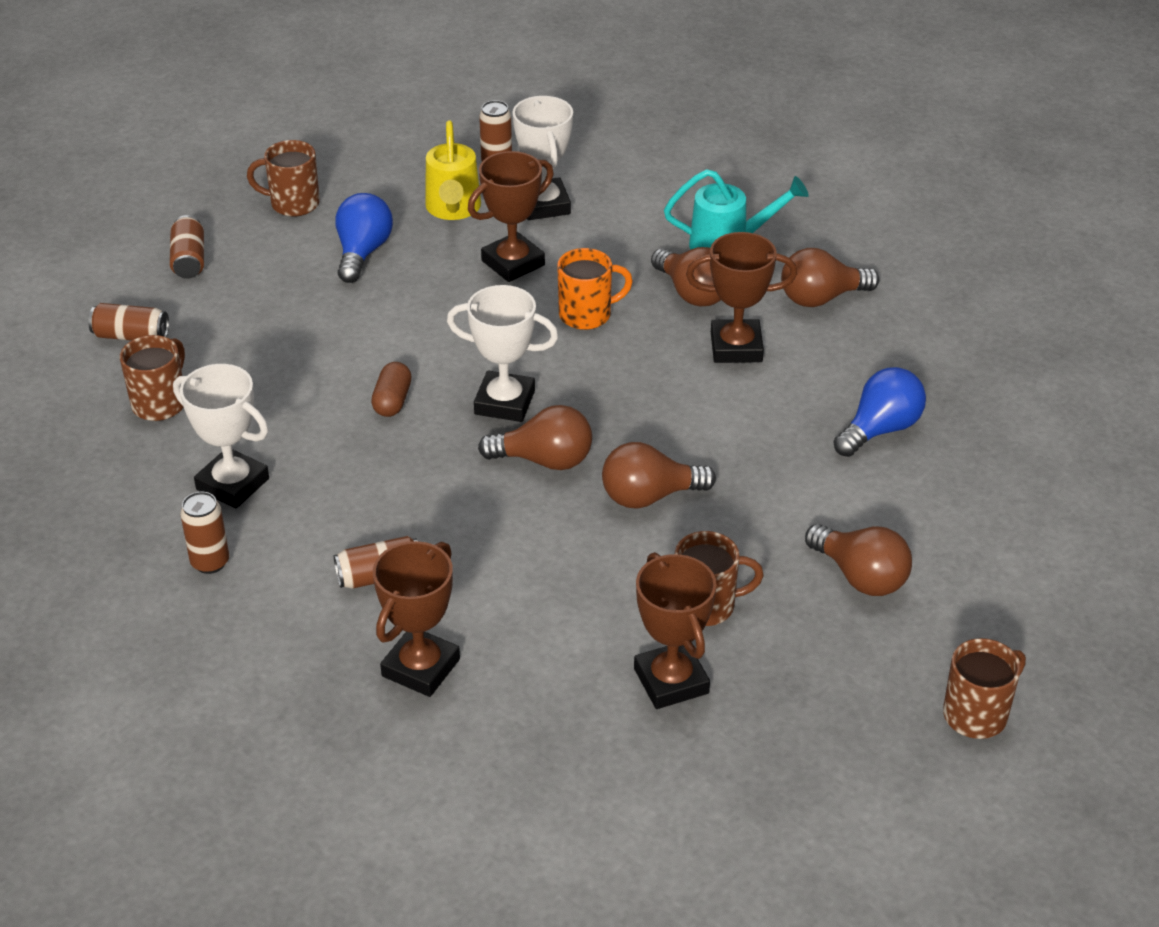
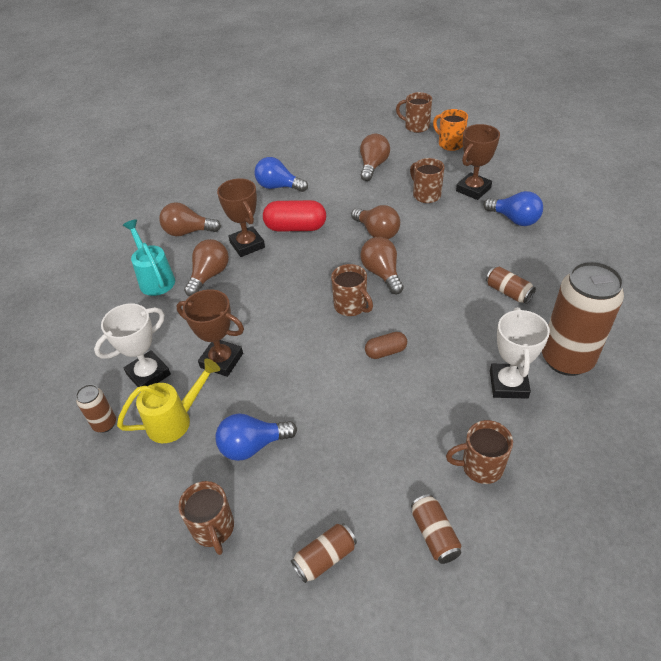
camera: 115 degrees left, 5 degrees up
brown can [180,492,229,574] -> brown can [542,261,624,376], size x2.20
brown trophy [373,541,460,697] -> none
white trophy [447,285,558,422] -> brown mug [331,264,373,316]
orange mug [557,248,633,330] -> orange mug moved to [433,109,468,151]
brown light bulb [781,248,879,307] -> brown light bulb turned 135 degrees clockwise [159,202,221,236]
none -> red capsule [263,200,326,232]
none -> blue light bulb [484,191,543,226]

